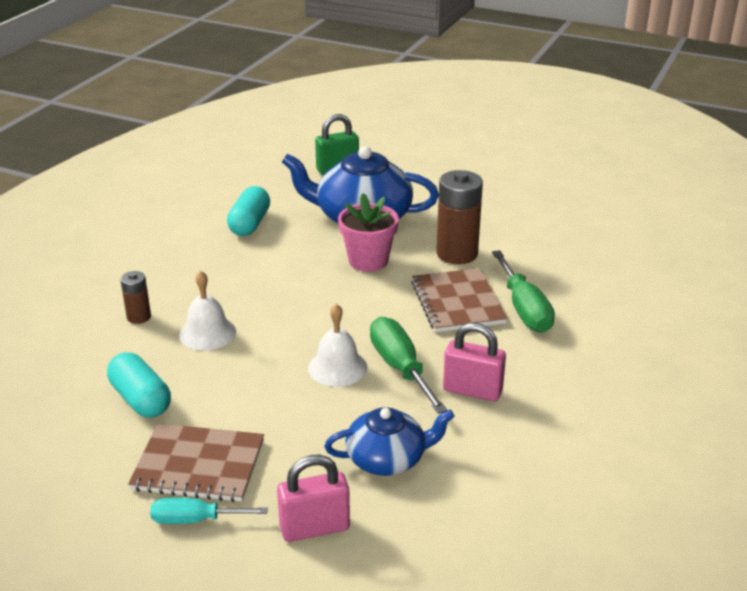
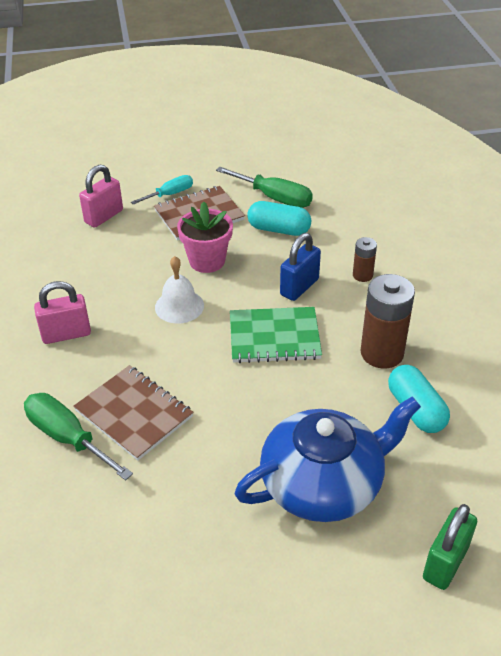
camera: 145 degrees right, 10 degrees up
white bell [179,271,236,350] -> blue padlock [280,233,321,301]
blue teapot [324,407,455,476] -> none
pink flower pot [338,193,399,272] -> pink flower pot moved to [177,202,233,273]
green screwdriver [370,317,447,414] -> green screwdriver moved to [216,167,313,208]
brown battery [436,170,483,264] -> brown battery moved to [361,274,415,368]
none -> green notebook [230,307,322,363]

